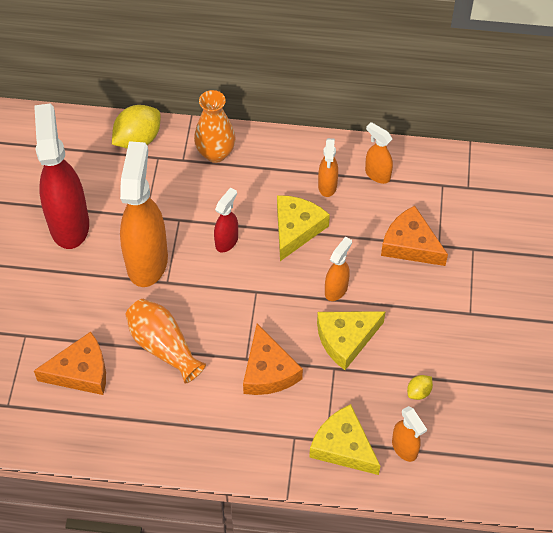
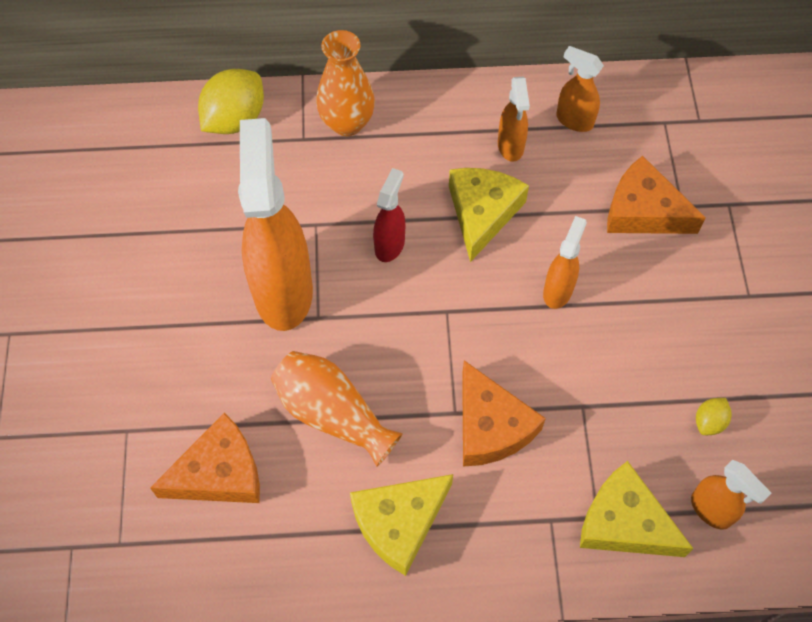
camera: 10 degrees left, 5 degrees up
red spray bottle [34,104,89,249] -> none
yellow cheese [317,311,386,370] -> yellow cheese moved to [350,474,453,576]

